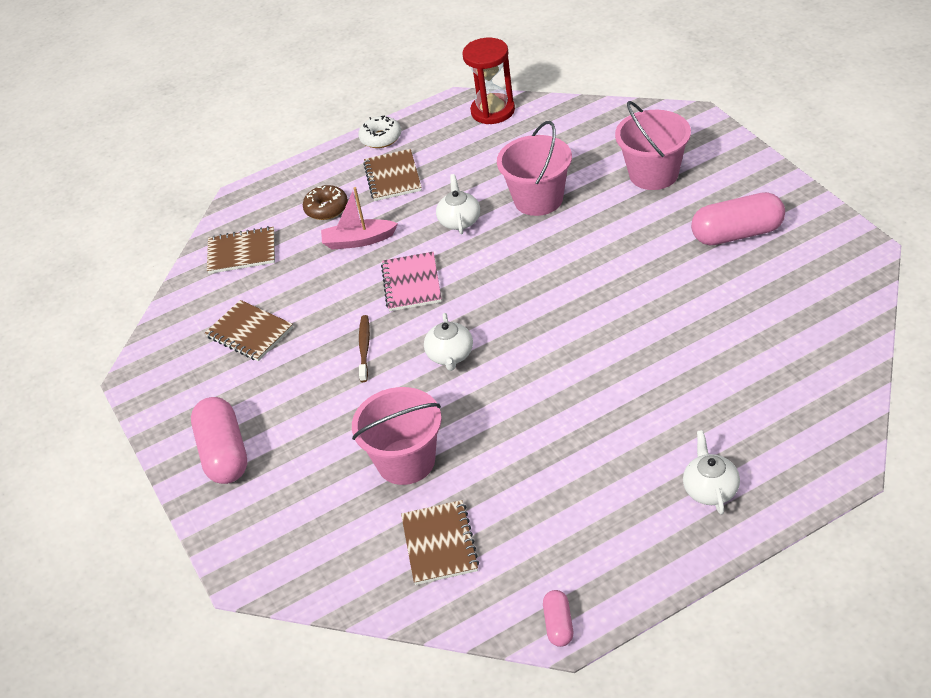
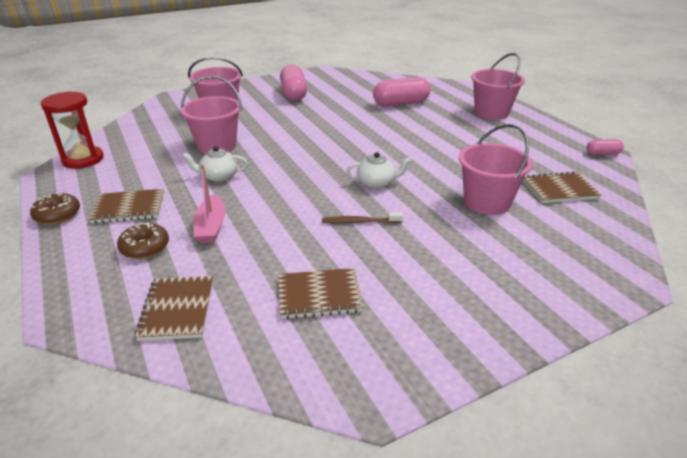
camera: 95 degrees left, 10 degrees down
pink capsule [191,397,247,484] -> pink capsule moved to [373,77,430,107]
brown notebook [205,300,293,361] -> brown notebook turned 45 degrees clockwise [278,268,363,319]
white donut [358,116,401,148] -> brown donut [30,193,80,225]
pink notebook [381,252,442,311] -> none
white teapot [683,430,740,514] -> pink bucket [471,53,525,120]

